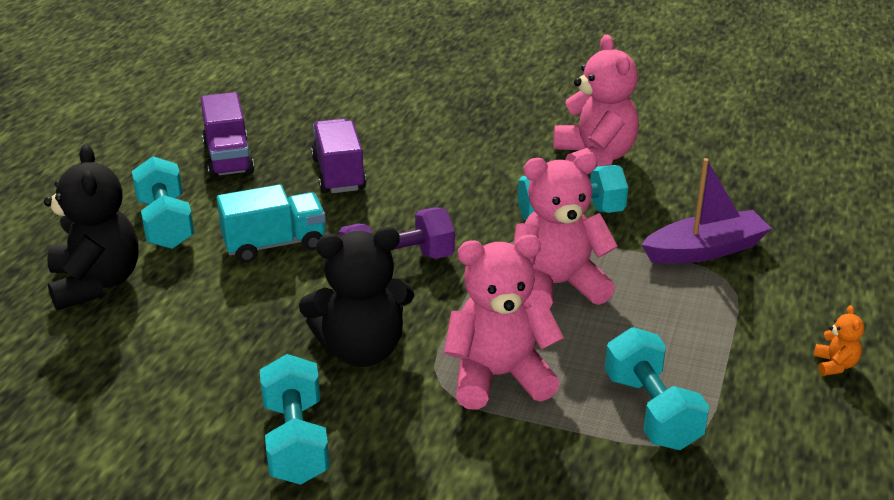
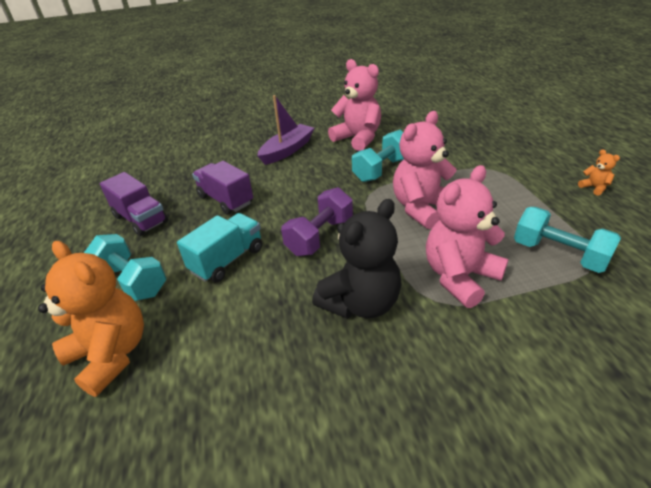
camera: 30 degrees left, 5 degrees up
black teddy bear [44,144,139,311] -> orange teddy bear [38,241,144,397]
turquoise dumbbell [260,354,330,485] -> none
purple boat [641,158,772,264] -> purple boat moved to [257,95,314,165]

